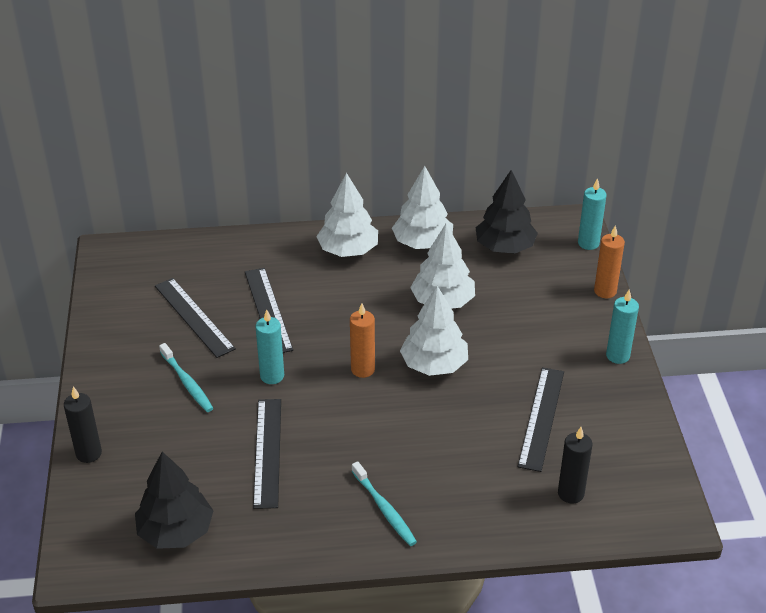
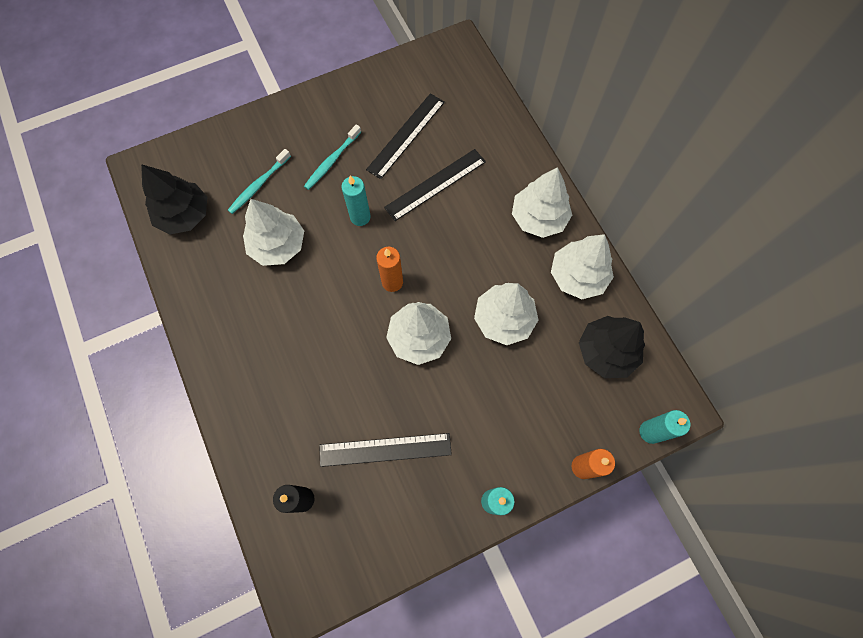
camera: 70 degrees right, 30 degrees up
black candle [64,386,102,463] -> none
black ruler [253,399,281,509] -> white tree [243,199,304,266]
turquoise toothbrush [352,462,417,546] -> turquoise toothbrush moved to [228,149,291,214]

